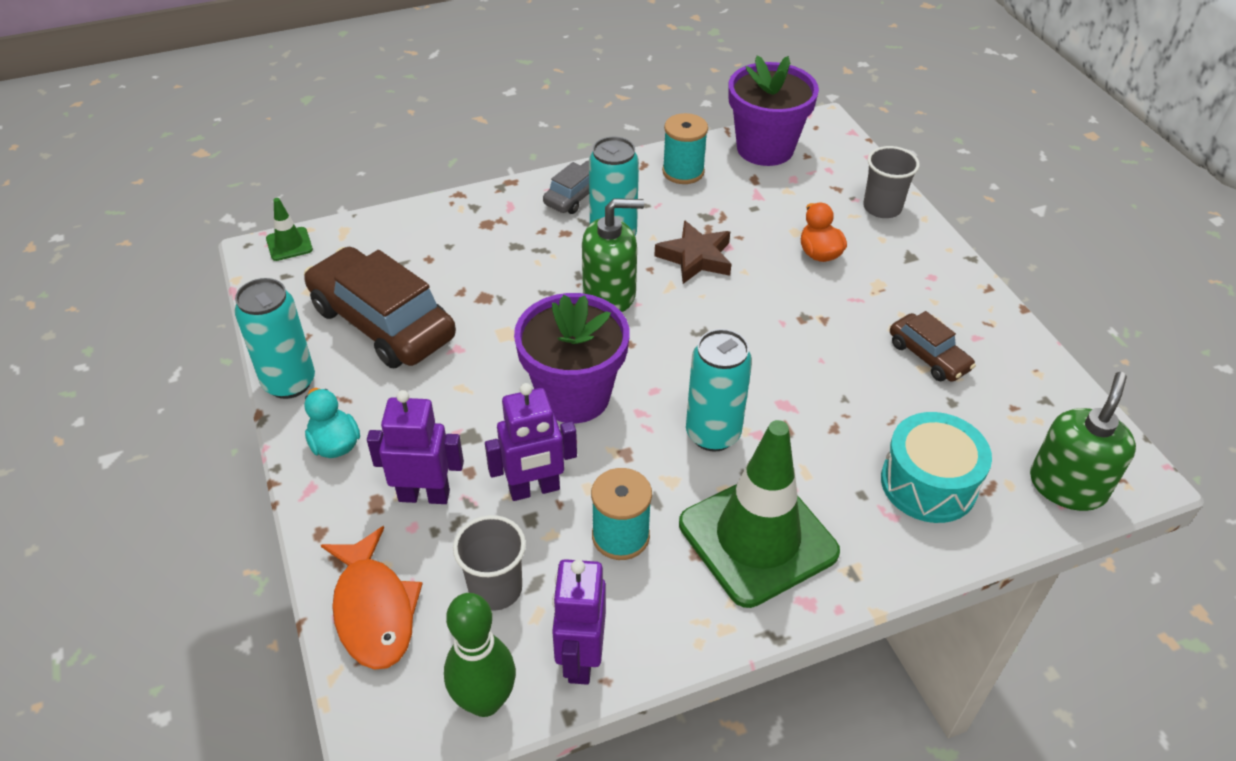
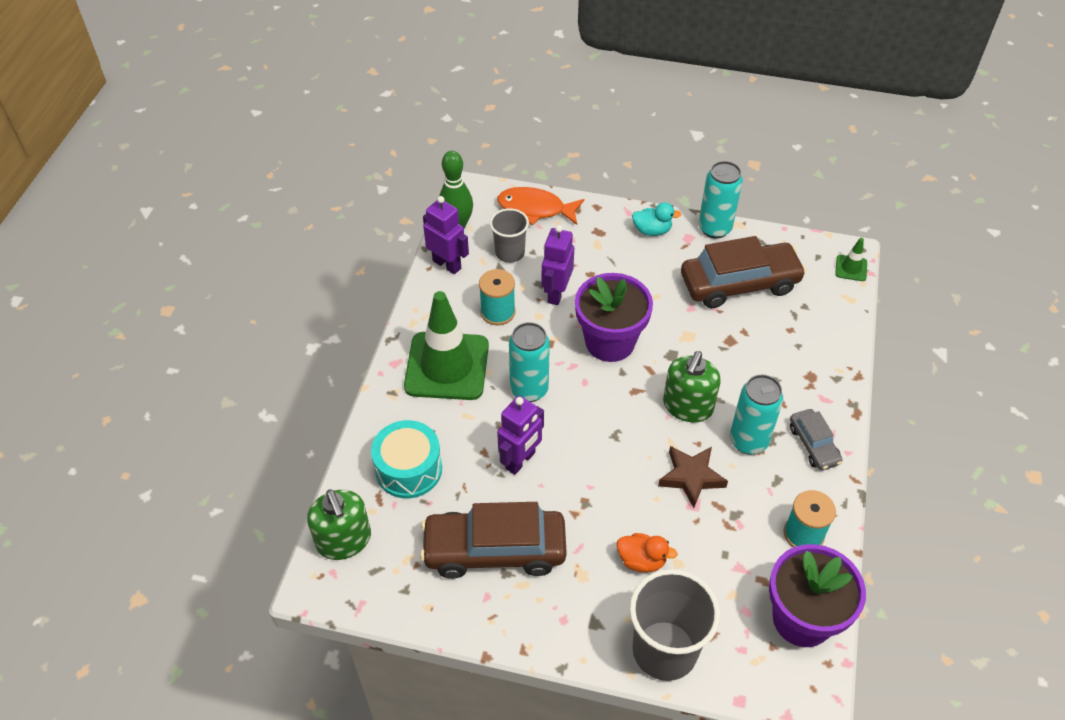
camera: 125 degrees right, 5 degrees up
purple robot [367,390,464,504] -> purple robot moved to [497,396,544,475]
grey cup [863,146,920,218] -> grey cup [630,569,720,681], size x1.69
brown car [890,311,976,382] -> brown car [420,502,567,578], size x1.96

